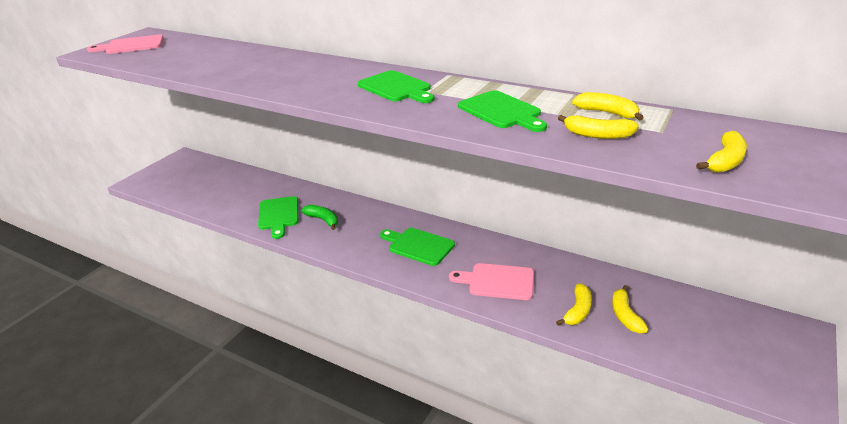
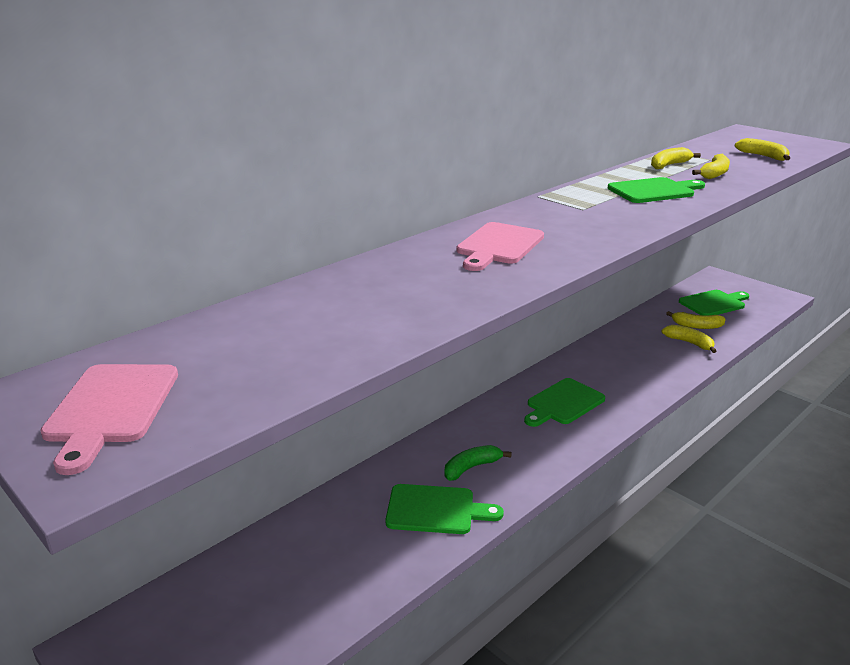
camera: 75 degrees left, 5 degrees down
green cutting board [357,70,434,103] -> green cutting board moved to [679,290,749,315]
pink cutting board [449,263,534,300] -> pink cutting board moved to [456,222,544,271]

